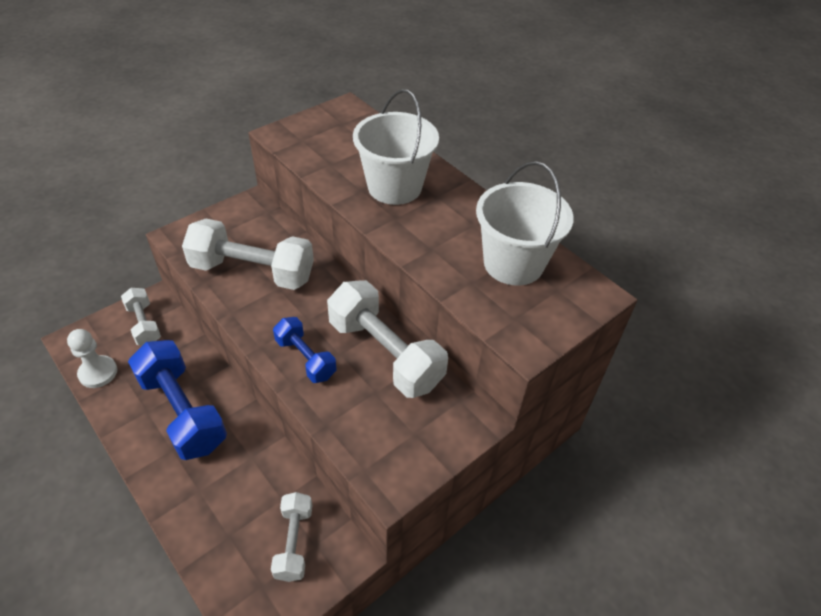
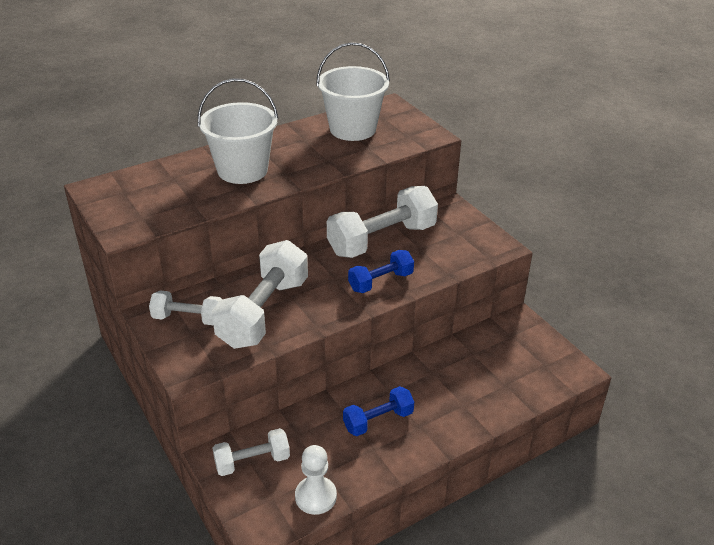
camera: 80 degrees left, 10 degrees down
blue dumbbell [128,340,227,460] -> blue dumbbell [343,386,414,436], size x0.56
white dumbbell [271,492,312,582] -> white dumbbell moved to [149,290,222,325]

